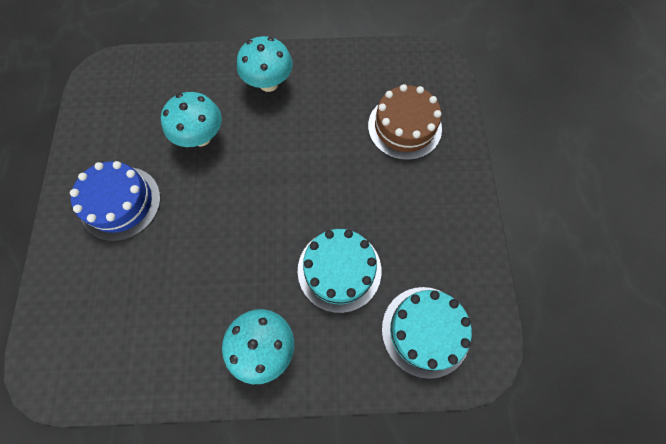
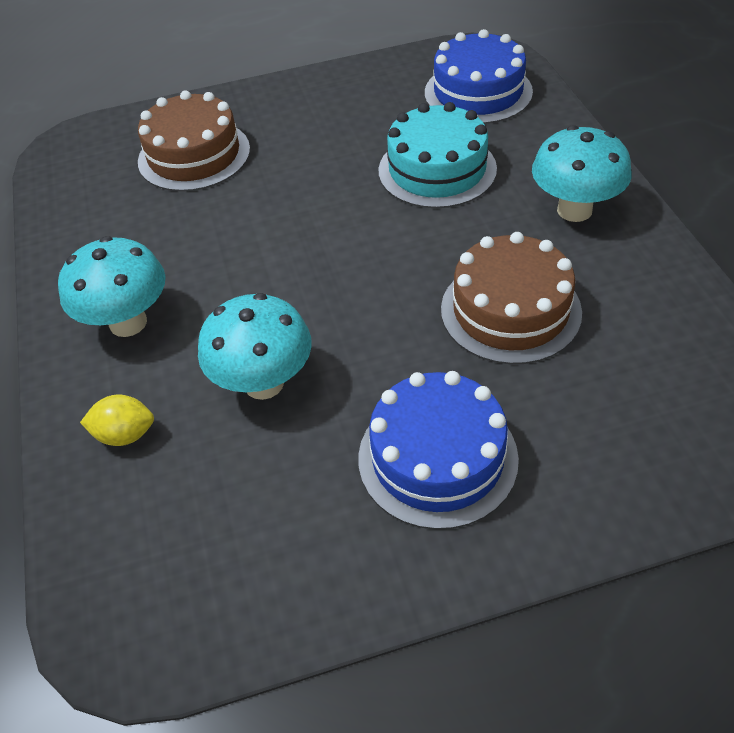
camera: 100 degrees left, 20 degrees down
turquoise cake [382,287,472,379] -> blue cake [425,29,533,124]
none -> yellow lemon [80,395,154,446]
none -> brown cake [441,232,582,364]

